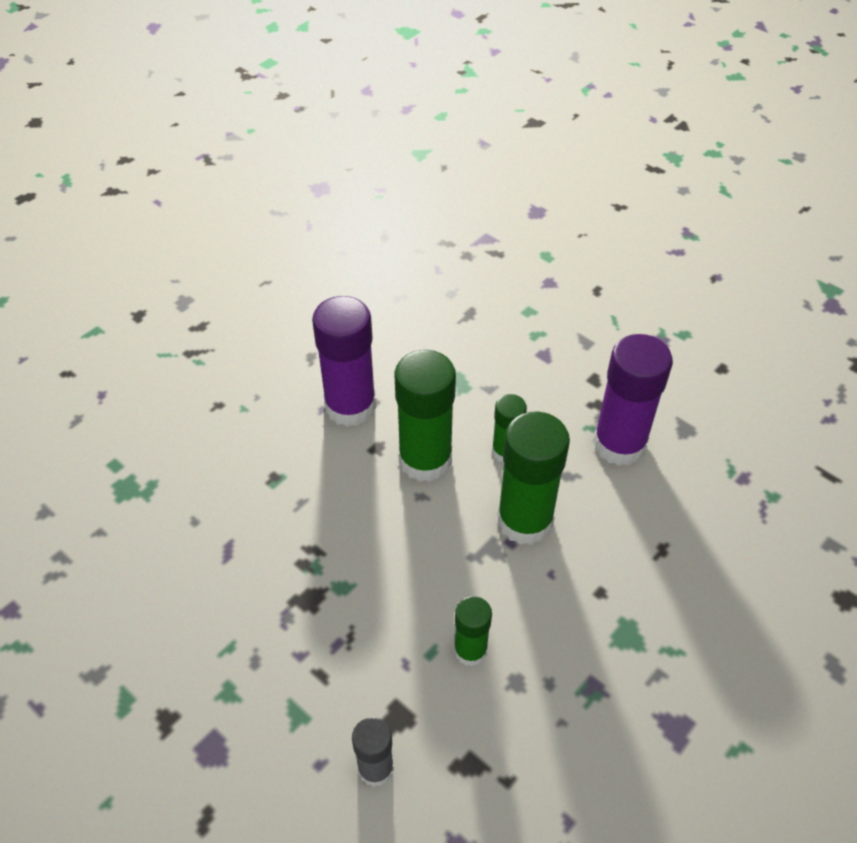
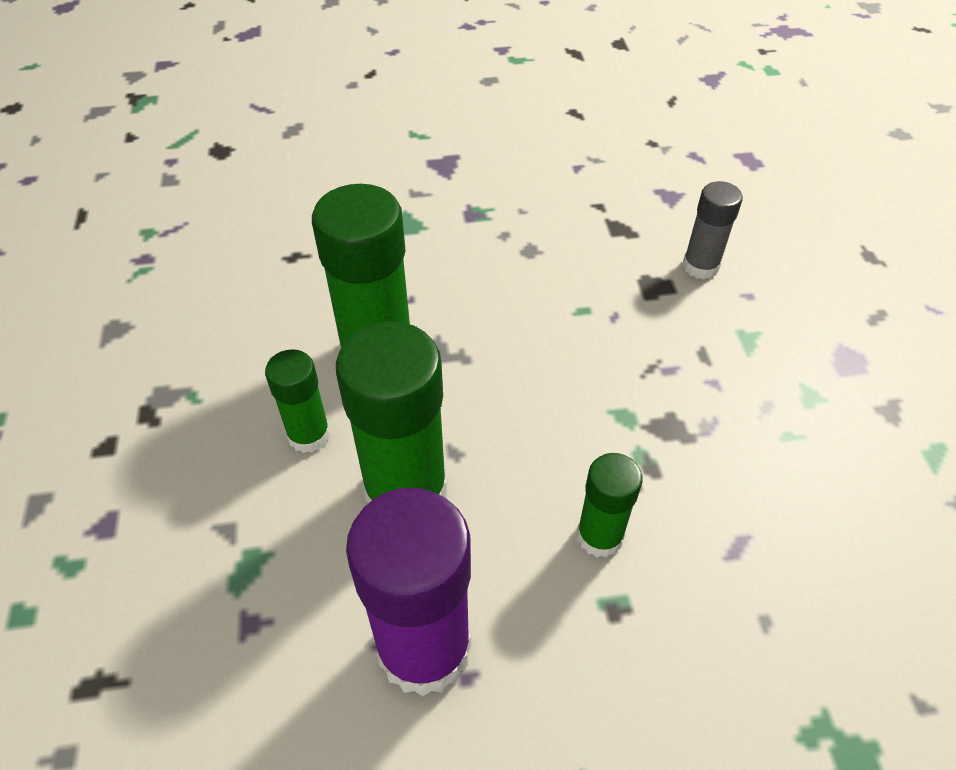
camera: 140 degrees left, 0 degrees up
green glue stick [454,596,492,667] -> green glue stick moved to [577,453,643,557]
purple glue stick [593,334,673,466] -> none

